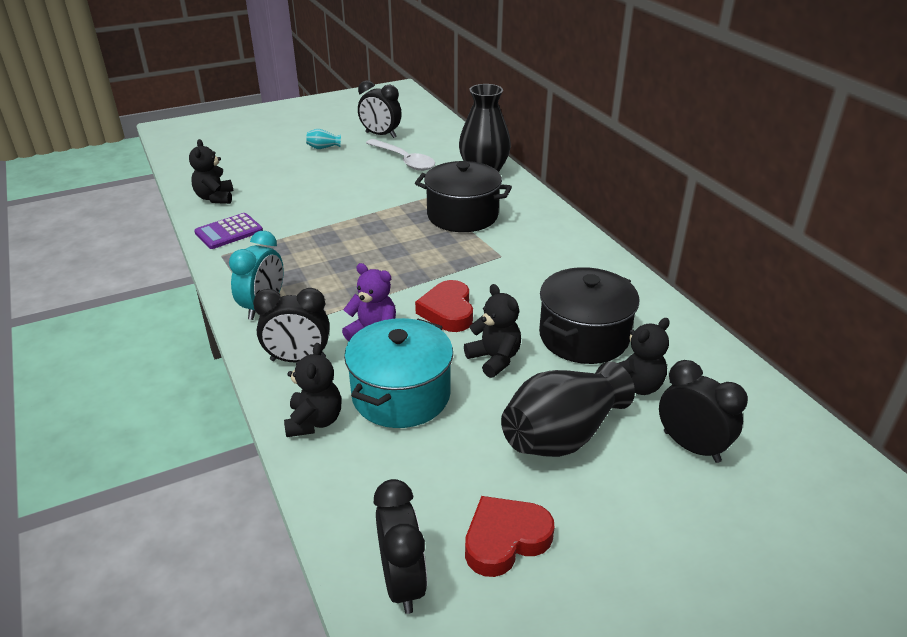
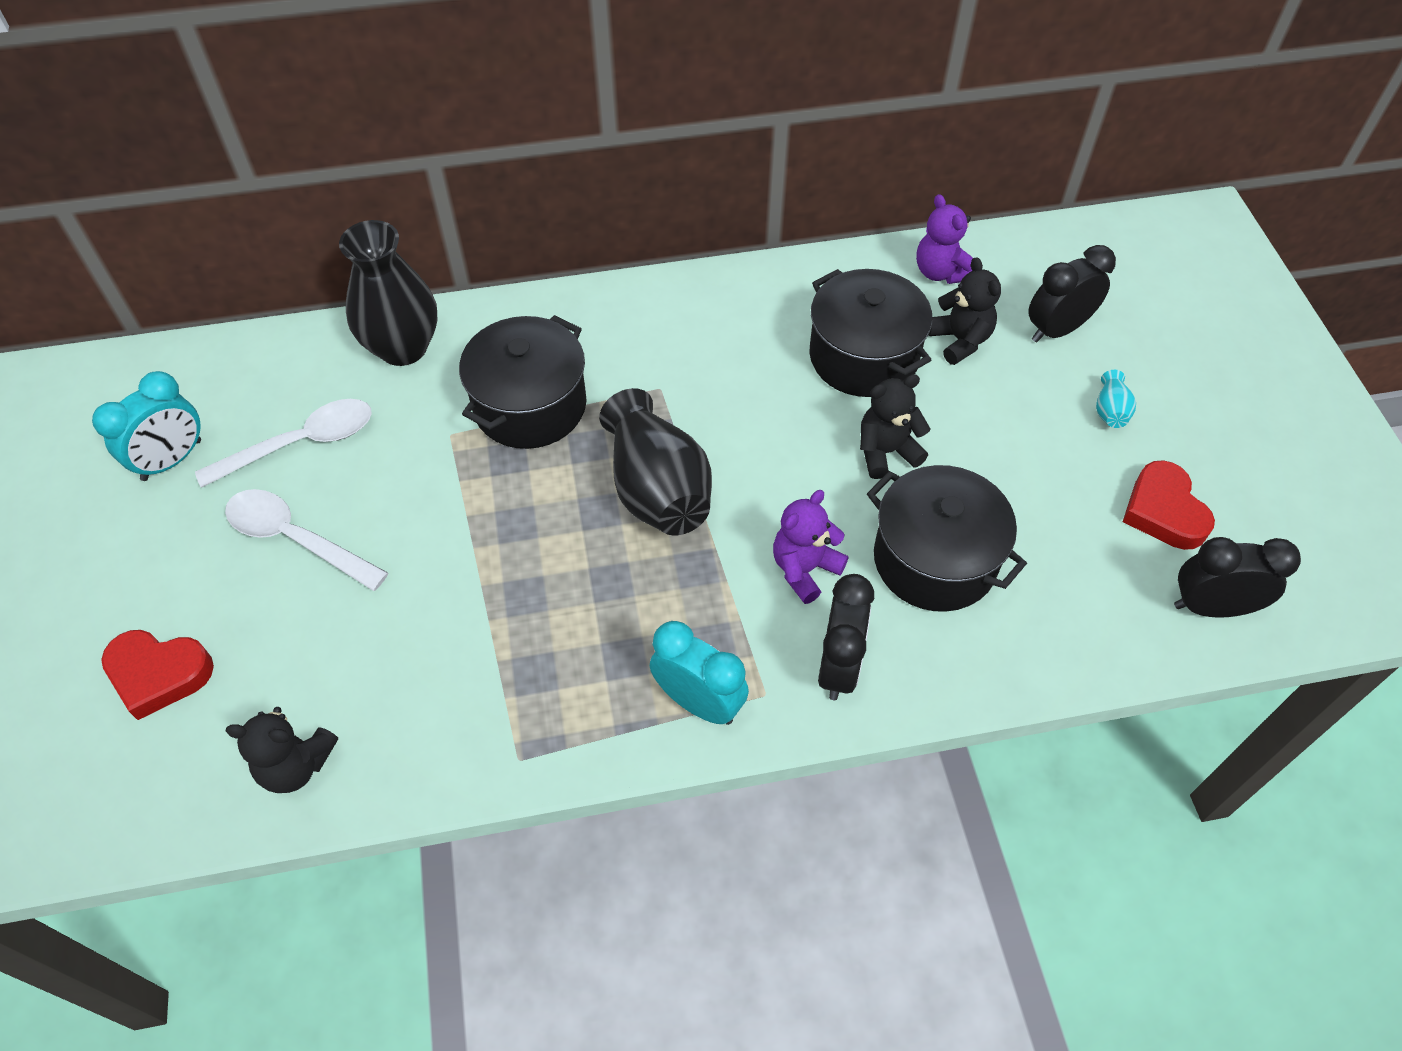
camera: 75 degrees left, 20 degrees up
purple calculator [194,213,263,249] -> none
black teddy bear [284,343,342,437] -> none
turquoise vase [306,129,341,149] -> turquoise vase moved to [1096,370,1136,428]
turquoise pot [344,318,453,428] -> black pot [867,465,1027,612]
black clock [358,80,402,138] -> turquoise clock [92,371,201,481]
red heart [415,280,473,332] -> red heart moved to [101,630,214,720]
black vase [501,361,635,457] -> black vase moved to [599,388,712,535]
none -> white spoon [225,489,388,591]
none -> purple teddy bear [916,194,973,284]

